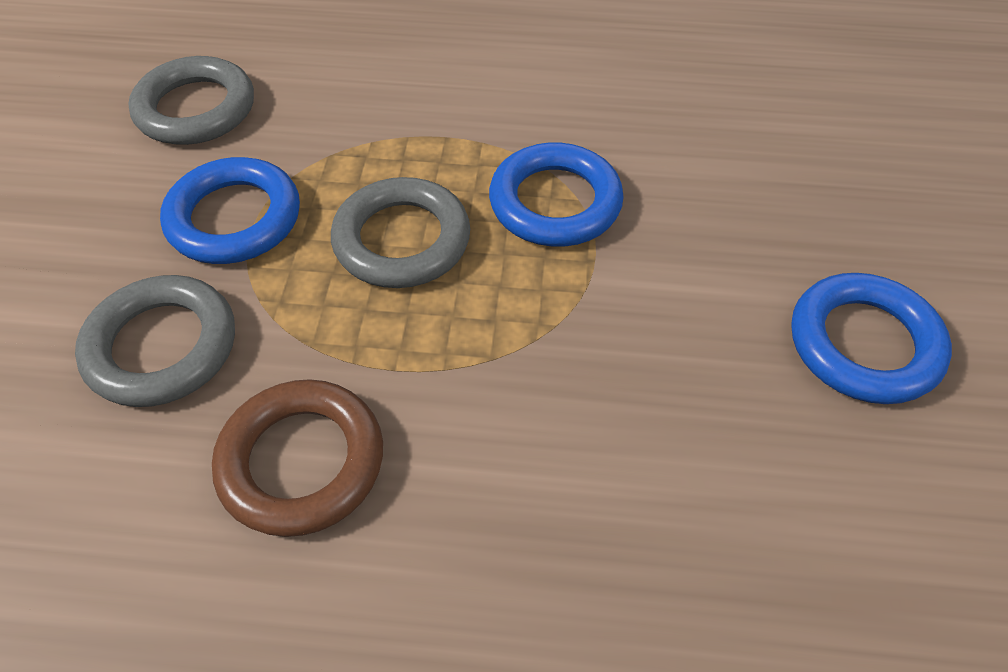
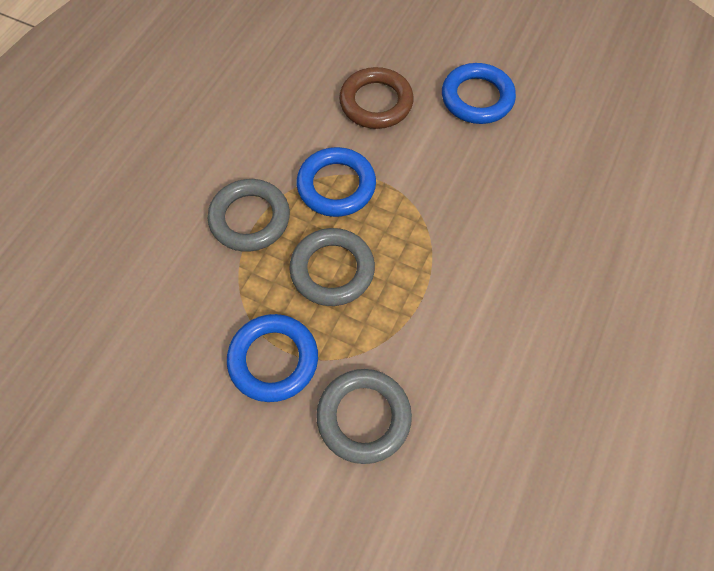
camera: 70 degrees left, 10 degrees up
grey ring [128,56,254,145] -> grey ring moved to [208,179,290,252]
brown ring [212,379,383,537] -> brown ring moved to [339,67,414,129]

